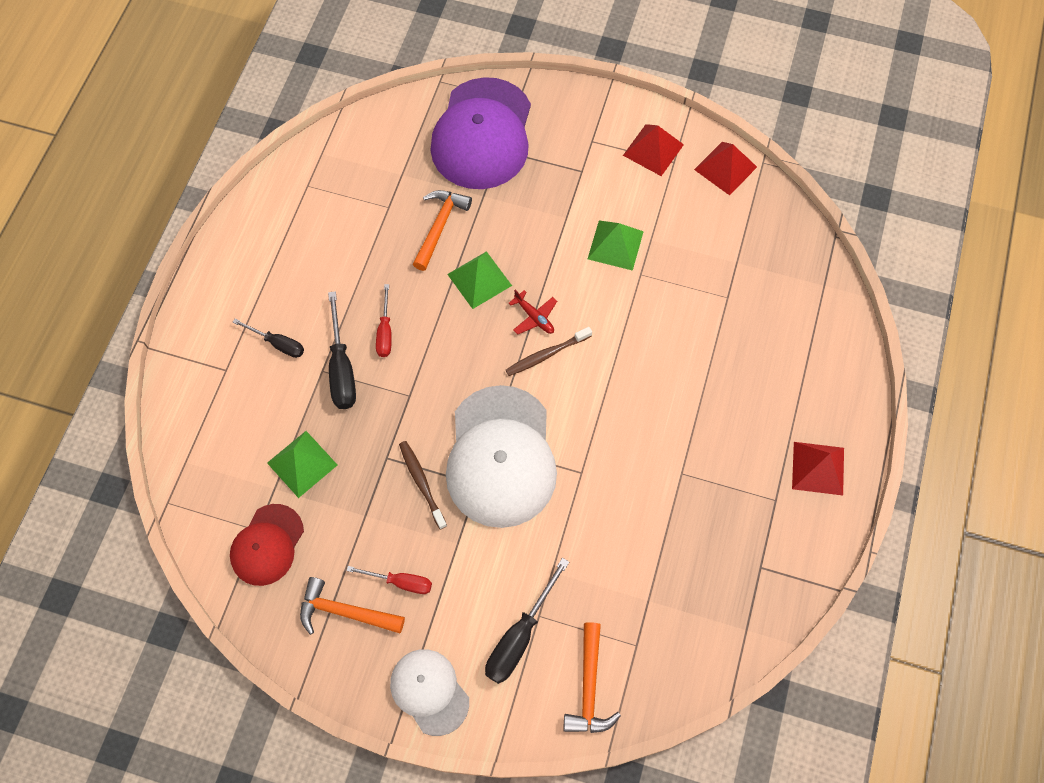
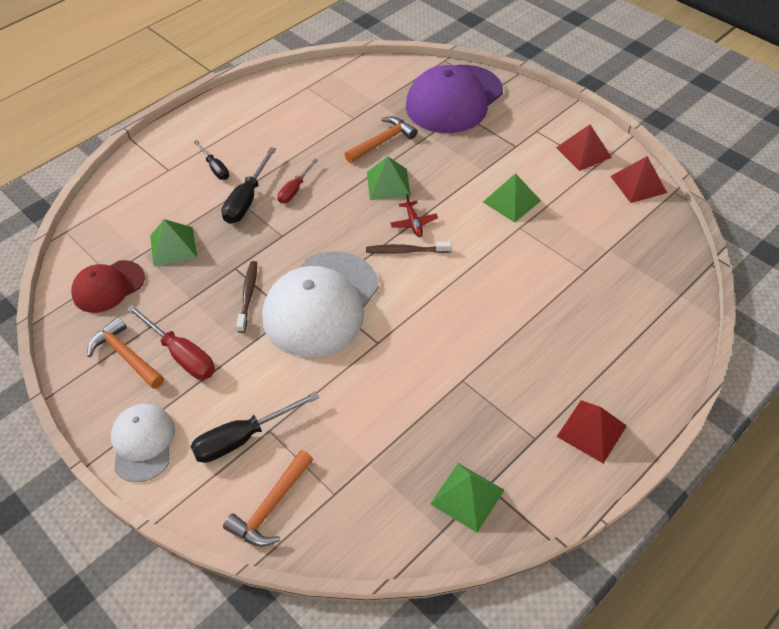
camera: 30 degrees right, 15 degrees down
red screwdriver [346,566,432,594] -> red screwdriver [127,304,215,380], size x1.59
none -> green pyramid [430,463,504,533]

